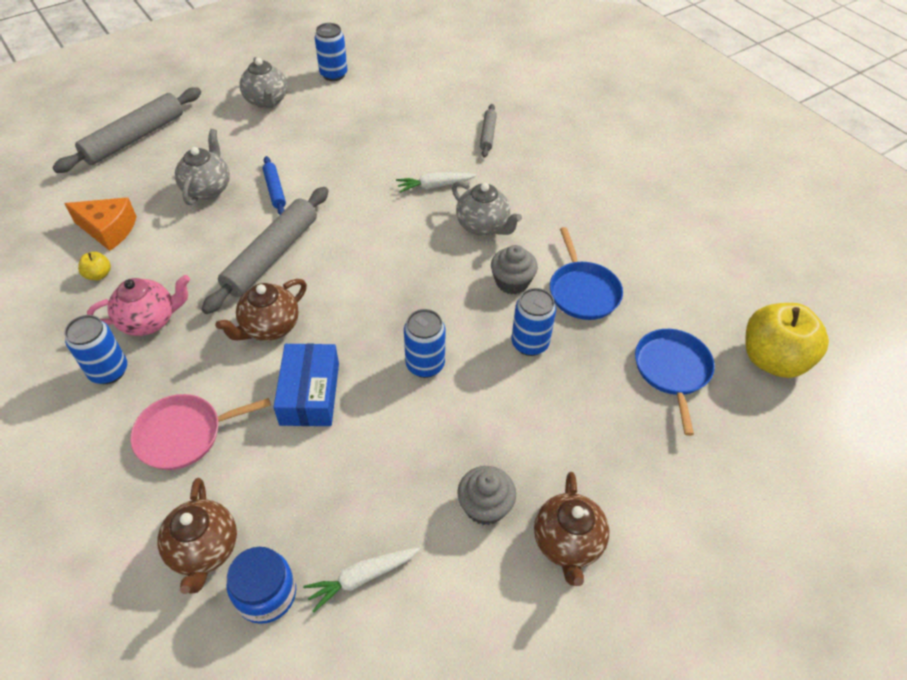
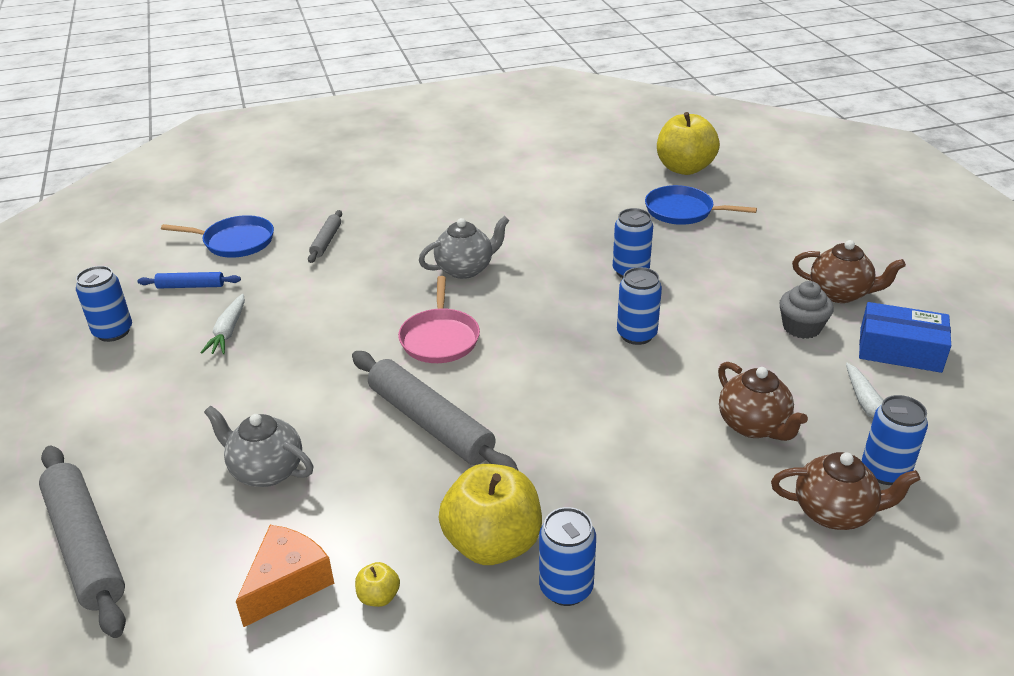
camera: 70 degrees left, 15 degrees down
pink teapot [87,275,190,336] -> yellow apple [438,464,542,565]
pink pan [130,394,271,470] -> pink pan moved to [398,276,480,363]
brown teapot [215,279,307,341] -> brown teapot moved to [718,362,808,441]
blue jar [226,547,296,624] -> blue can [862,395,928,485]
grey teapot [239,57,288,108] -> none
blue rolling pin [263,156,286,215] -> blue rolling pin moved to [138,272,241,289]
blue box [273,343,339,426] -> blue box moved to [859,302,951,373]
white carrot [396,172,477,193] -> white carrot moved to [200,294,245,354]
grey rolling pin [480,104,497,158] -> grey rolling pin turned 75 degrees clockwise [308,210,342,263]
grey cupcake [491,245,538,294] -> none
blue pan [550,227,623,320] -> blue pan moved to [161,215,274,258]

